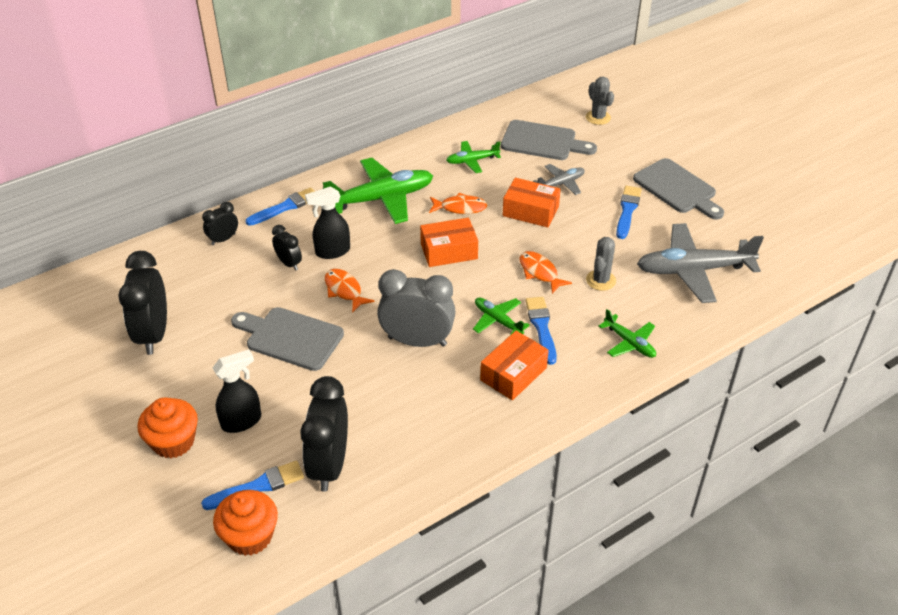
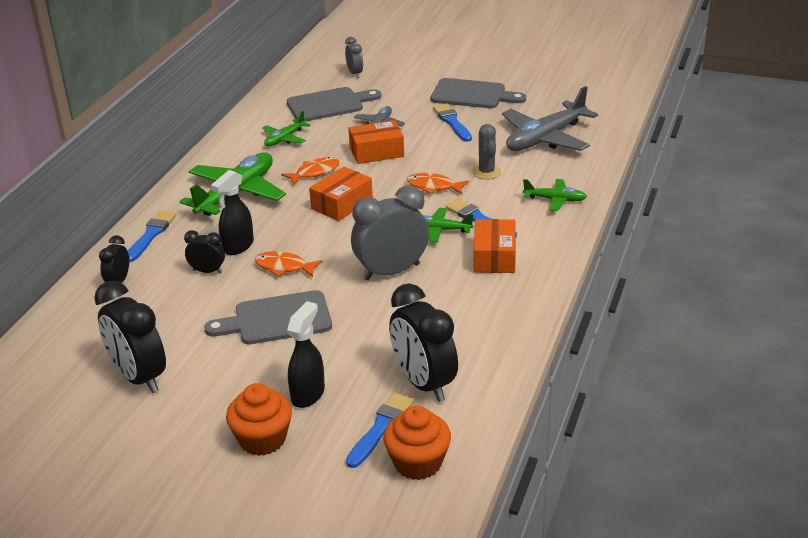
camera: 35 degrees left, 10 degrees down
grey cactus [586,77,614,125] -> grey clock [345,37,363,78]

